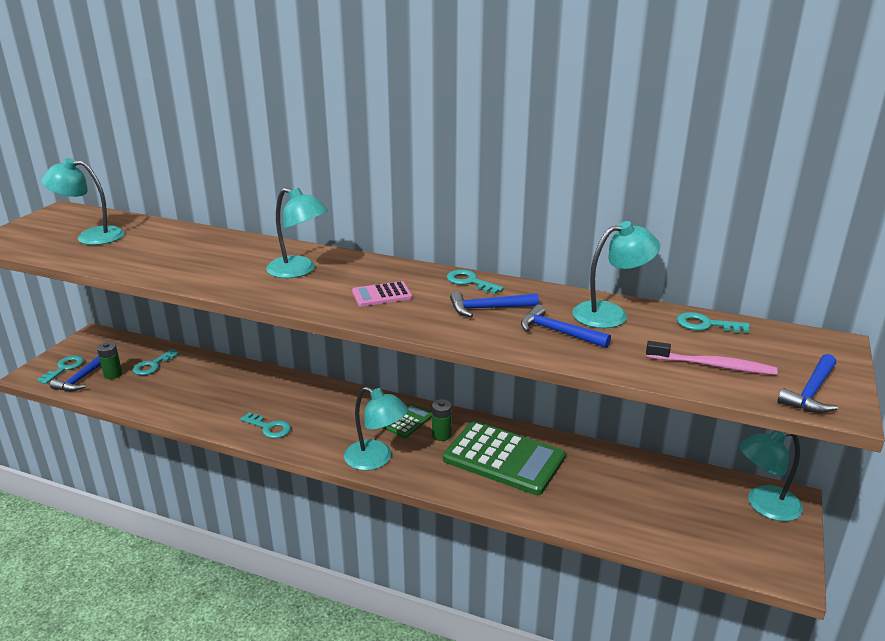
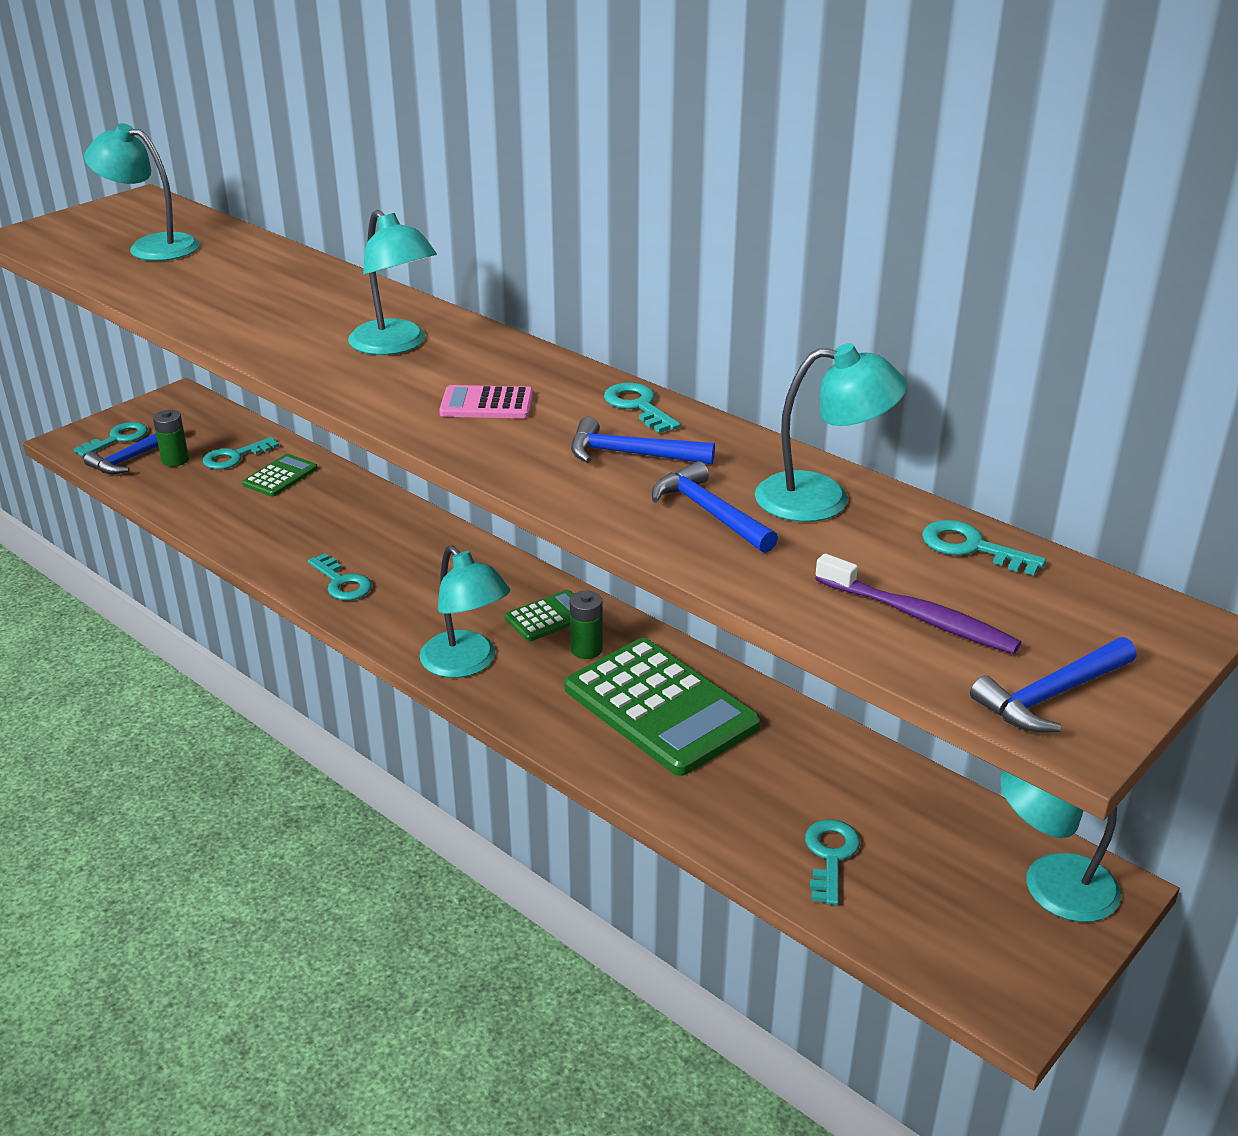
camera: 20 degrees right, 5 degrees up
pink toothbrush [646,341,778,375] -> purple toothbrush [815,553,1021,654]
none -> green calculator [242,454,318,497]
none -> turquoise key [805,819,860,905]

